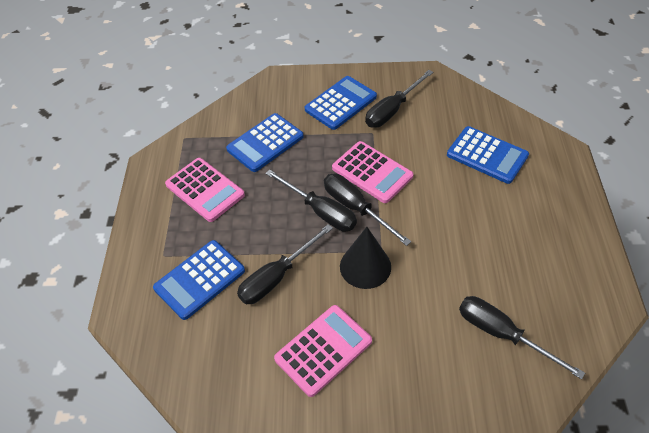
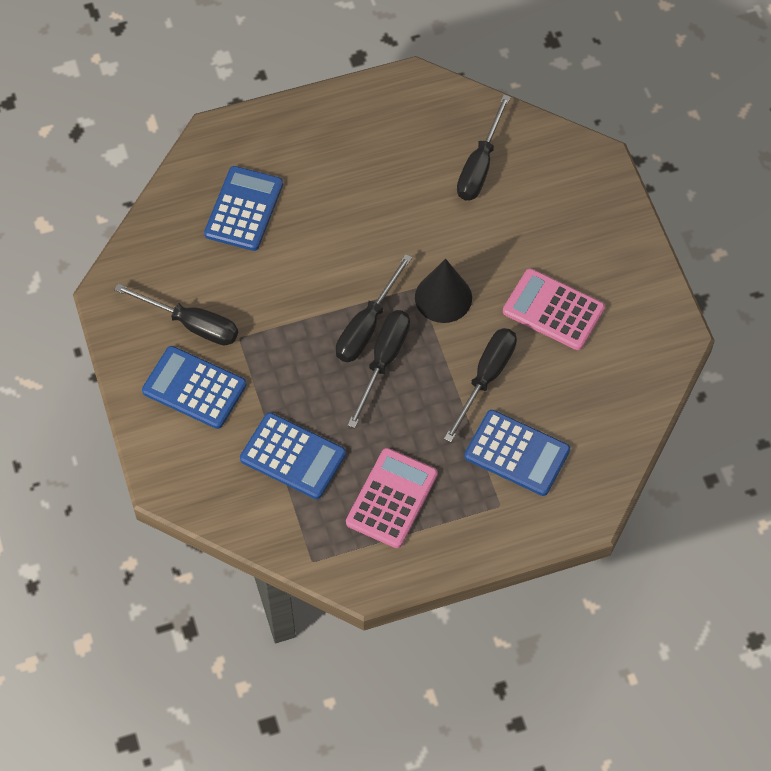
camera: 110 degrees left, 10 degrees up
black screwdriver [237,224,333,304] -> black screwdriver turned 90 degrees counterclockwise [444,328,517,442]
pink calculator [332,141,414,203] -> none

